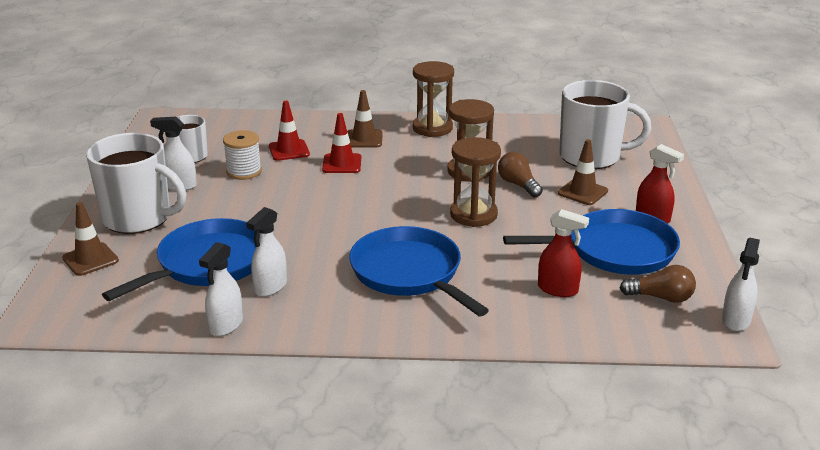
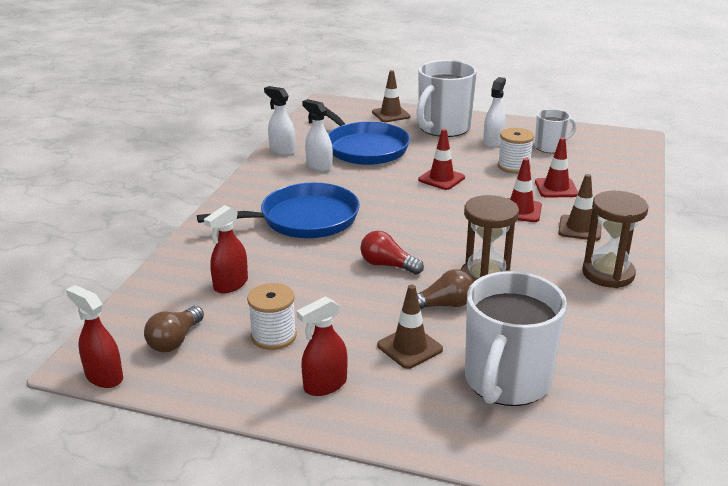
camera: 105 degrees right, 0 degrees up
brown hourglass [450,137,501,227] -> red light bulb [360,231,424,274]
blue pan [503,209,680,275] -> white spool [247,283,297,350]
white spray bottle [722,238,760,331] -> red spray bottle [66,285,123,388]
none -> red traffic cone [418,129,465,190]

